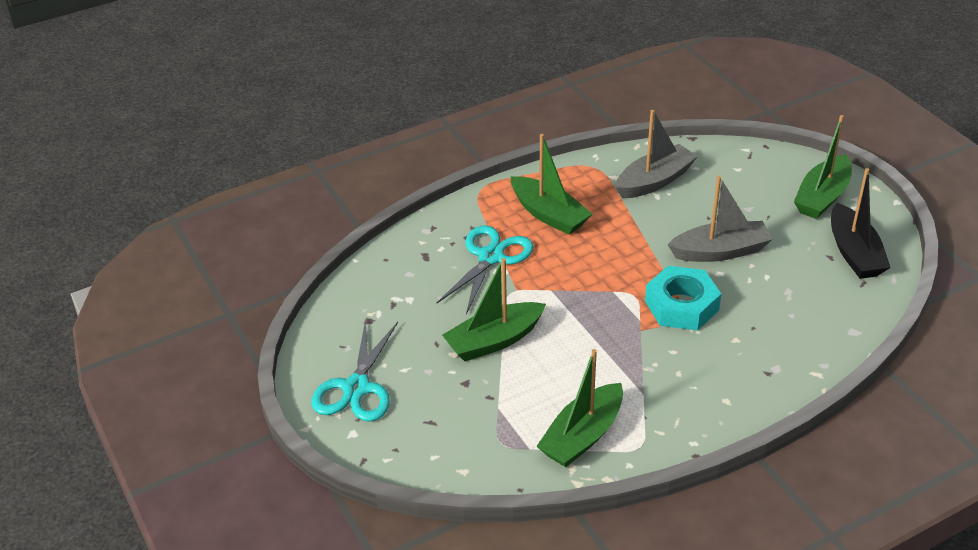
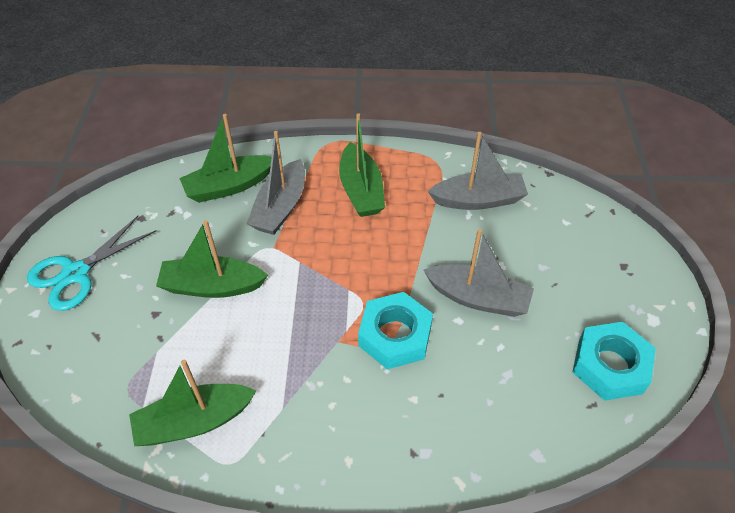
camera: 30 degrees right, 10 degrees up
turquoise scissors [437,225,534,314] -> grey boat [247,131,305,235]
green boat [794,115,852,219] -> green boat moved to [179,114,271,203]
black boat [831,168,891,279] -> turquoise nut [572,322,656,401]

